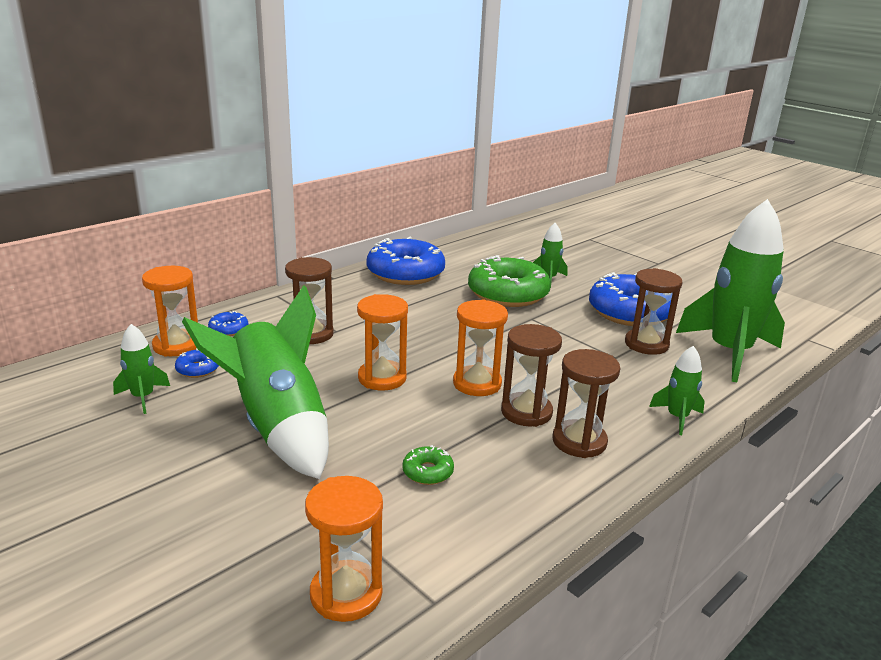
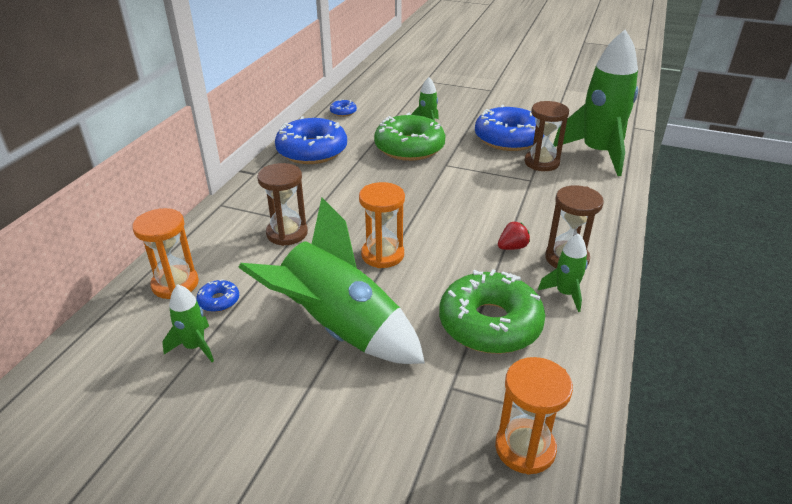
camera: 25 degrees left, 10 degrees up
blue donut [208,311,248,336] -> blue donut moved to [330,99,357,117]
green donut [402,445,454,485] -> green donut [439,269,545,354], size x2.39
orange hourglass [453,299,508,396] -> none
brown hourglass [501,324,562,427] -> red strawberry [498,222,530,250]
green rocket [649,346,705,435] -> green rocket moved to [538,234,588,312]

